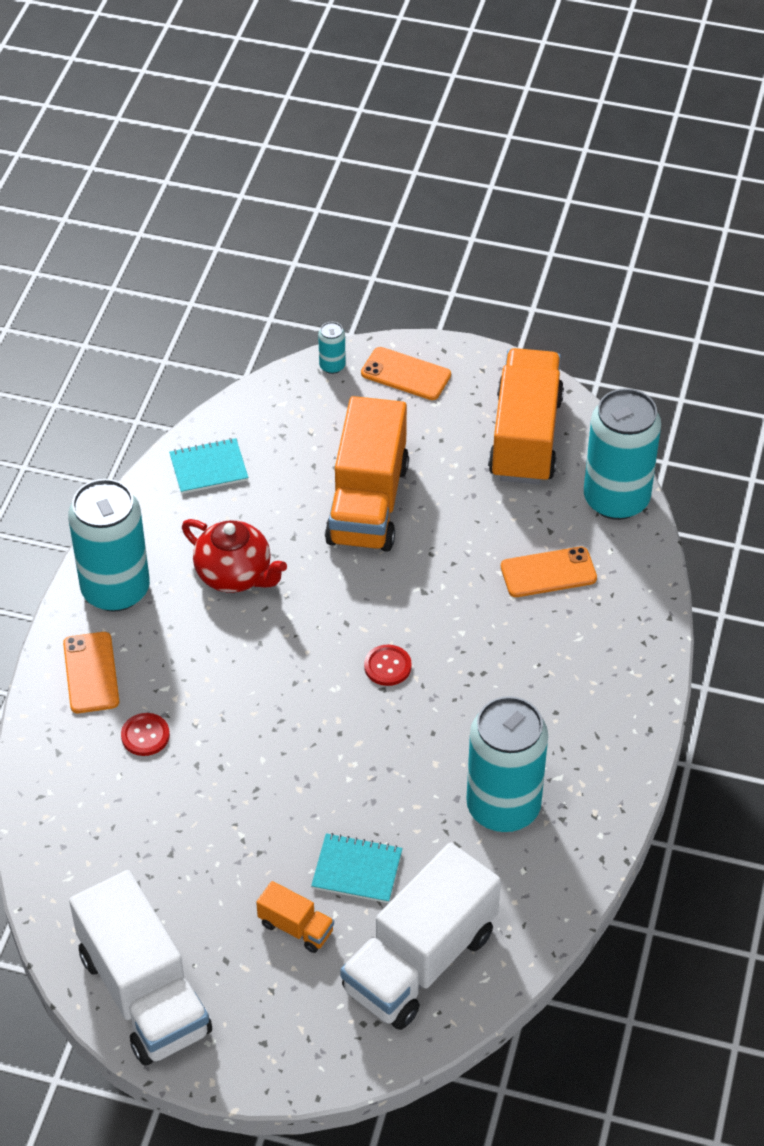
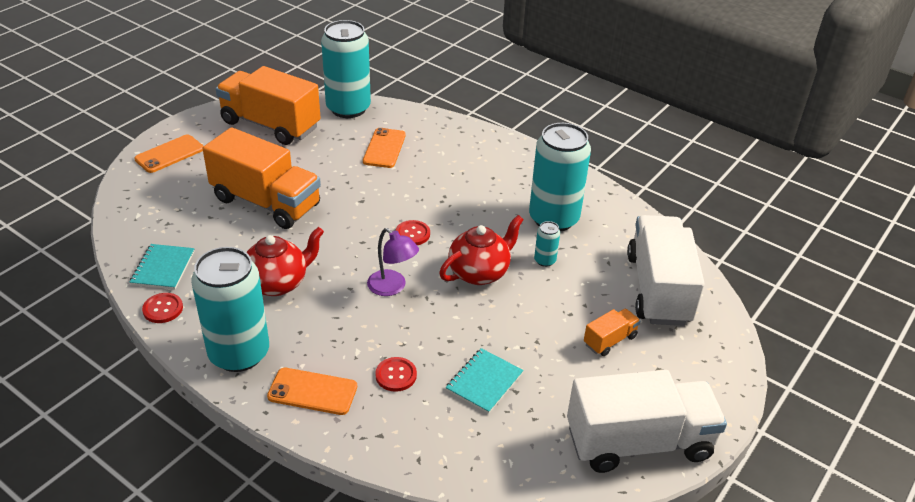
camera: 70 degrees left, 10 degrees down
turquoise notebook [311,833,402,903] -> turquoise notebook moved to [445,348,524,414]
turquoise can [318,322,346,374] -> turquoise can moved to [534,221,560,267]
white truck [340,842,501,1030] -> white truck turned 150 degrees counterclockwise [627,215,705,326]
none -> red button [142,293,183,323]
none -> purple lamp [367,228,419,296]
none -> red teapot [439,215,524,285]

